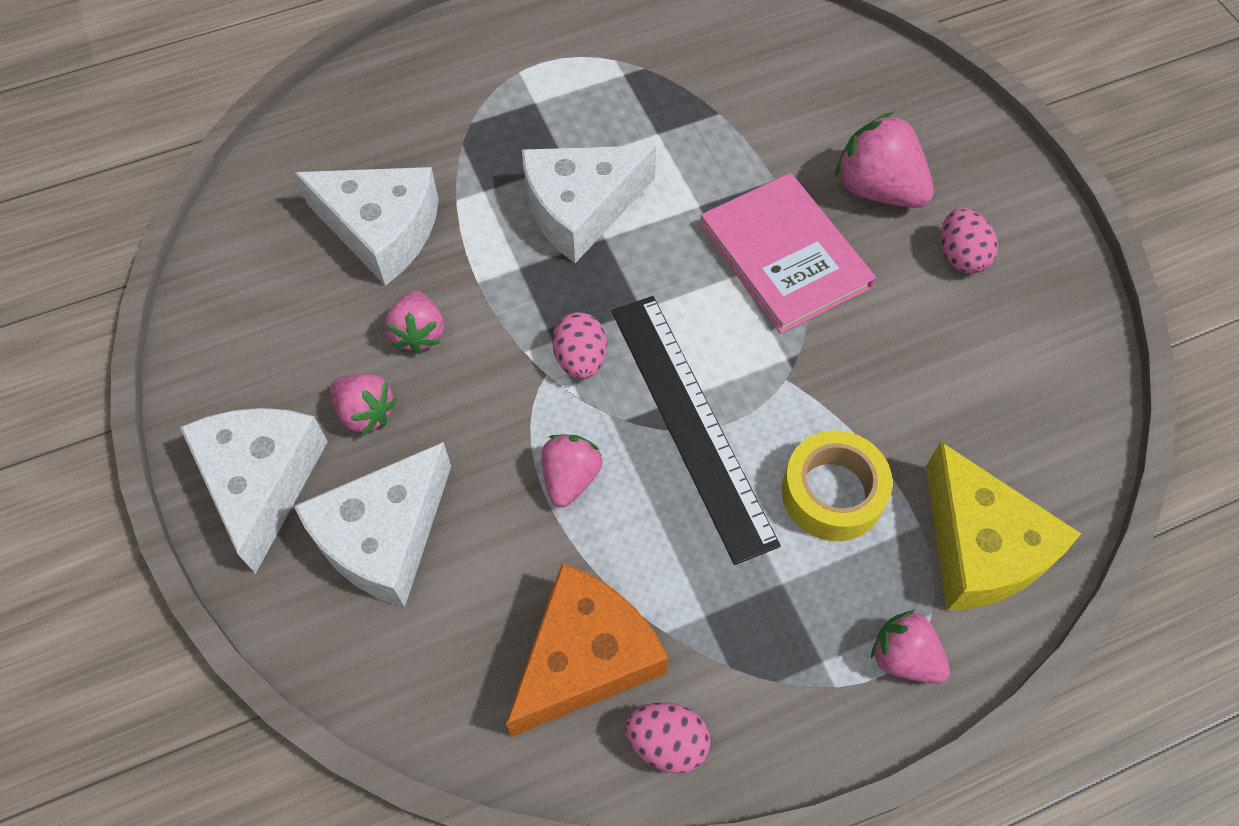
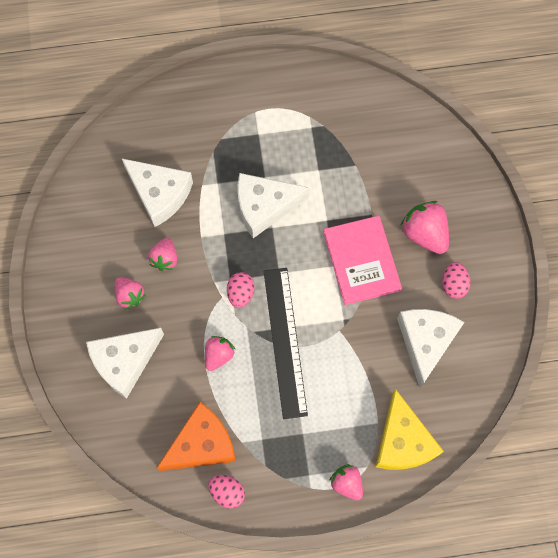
camera: 15 degrees right, 10 degrees up
white cheese [180,408,328,574] -> white cheese moved to [397,309,464,388]
yellow tape [782,431,893,541] -> none

